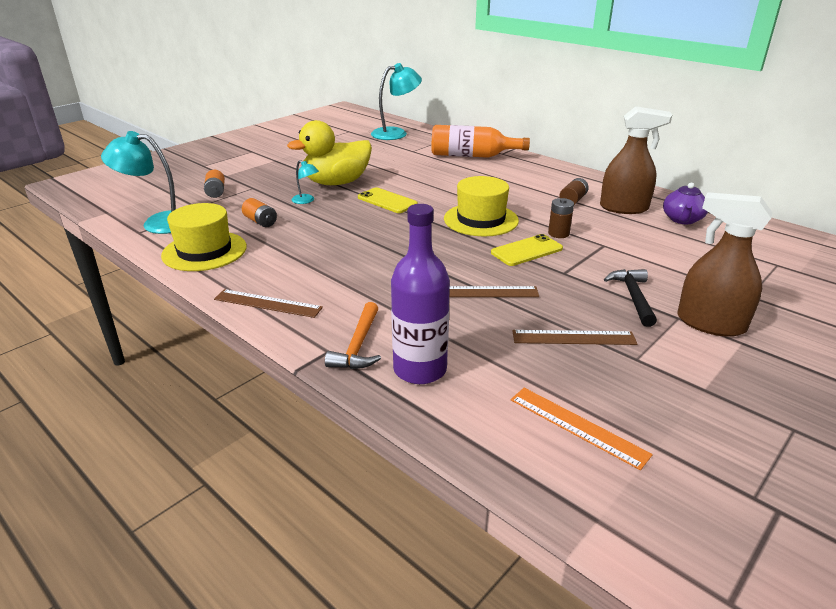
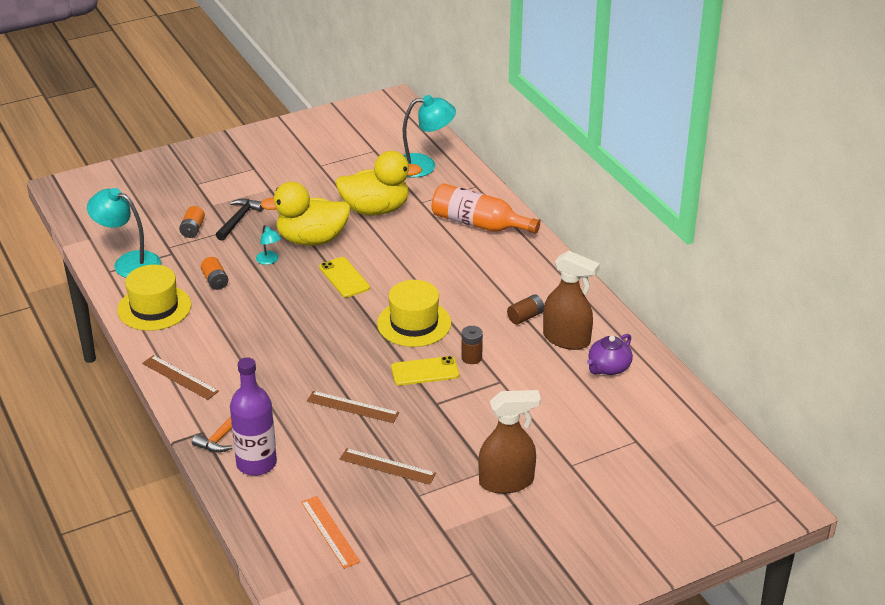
camera: 20 degrees right, 5 degrees up
black hammer [604,269,657,327] -> black hammer moved to [216,198,263,241]
brown spray bottle [677,192,772,337] -> brown spray bottle turned 120 degrees clockwise [478,390,541,494]
none -> yellow duck [335,151,422,215]

